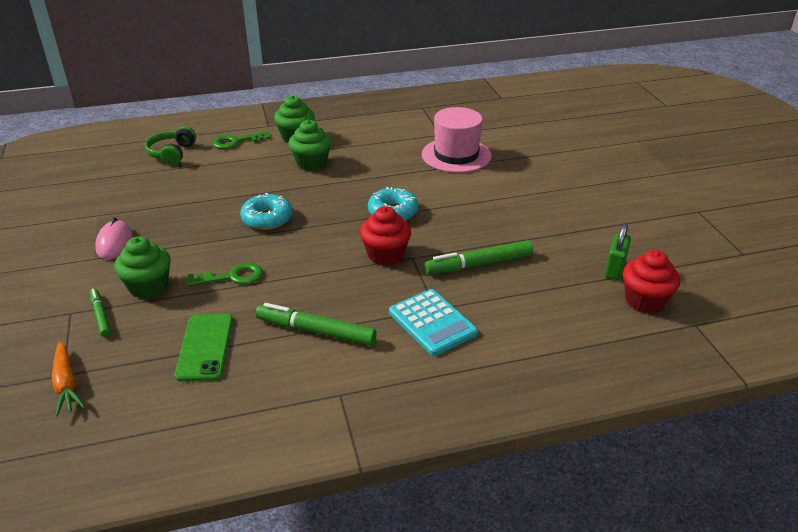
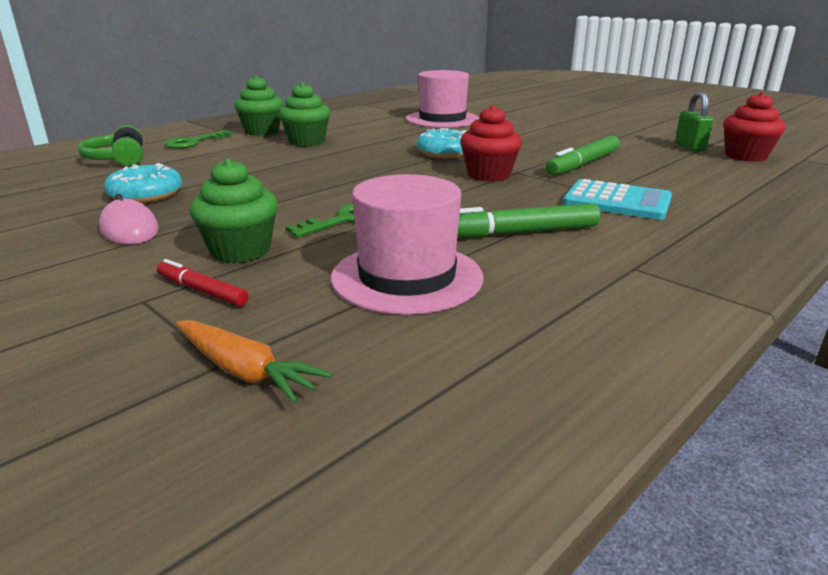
camera: 30 degrees left, 10 degrees down
green marker [90,289,111,337] -> red marker [157,259,249,306]
green phone [175,313,233,382] -> pink hat [331,174,484,315]
turquoise donut [240,193,292,230] -> turquoise donut moved to [104,163,182,203]

